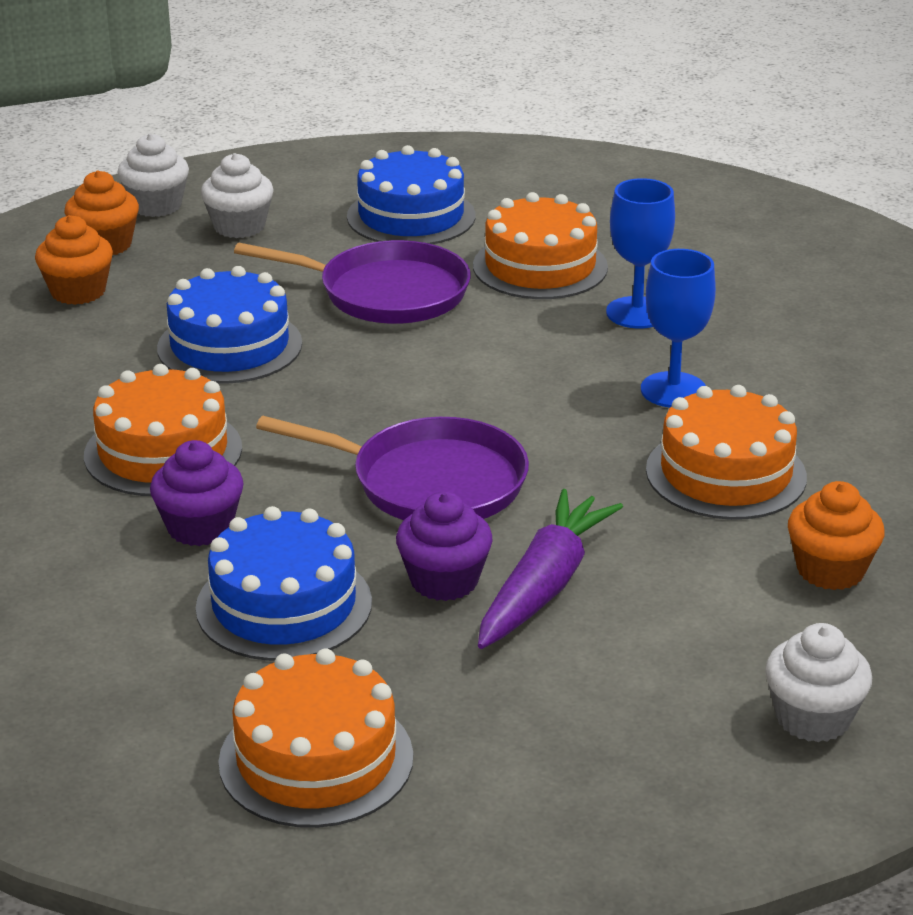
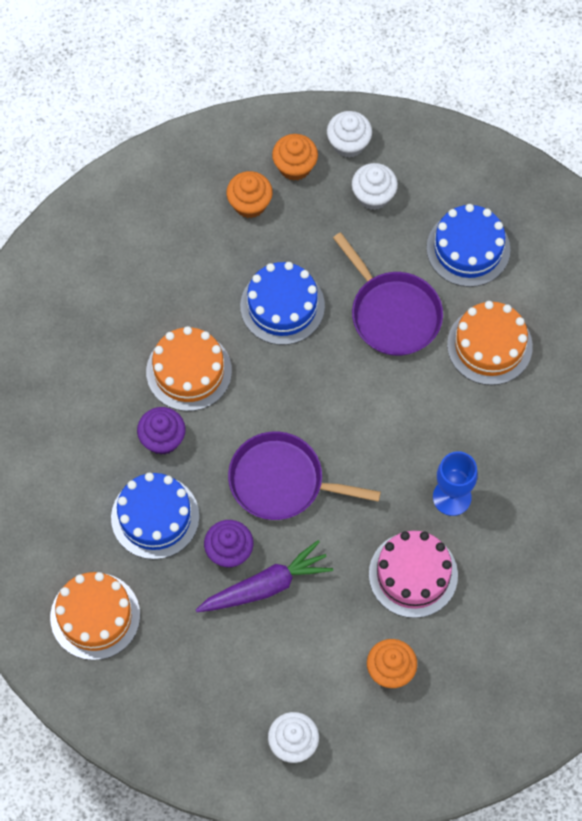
camera: 40 degrees right, 35 degrees up
purple pan [256,416,529,520] -> purple pan turned 135 degrees clockwise [228,431,381,520]
blue goblet [606,178,675,329] -> none
orange cake [646,385,807,520] -> pink cake [369,531,458,618]

